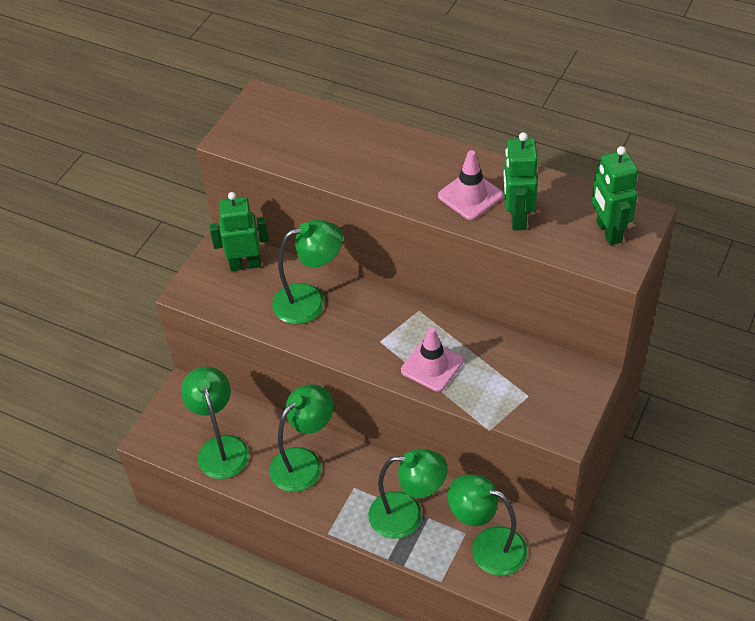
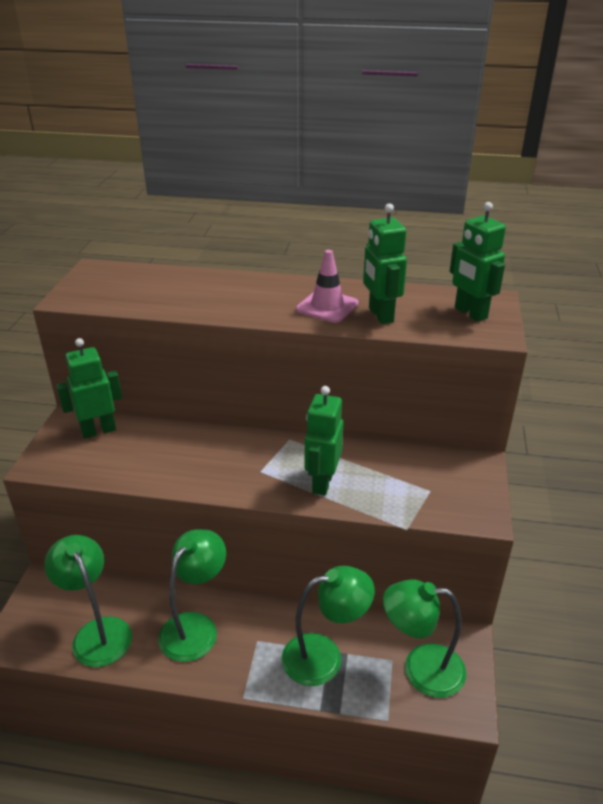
camera: 20 degrees left, 15 degrees down
green lamp [272,220,343,324] -> none
pink traffic cone [401,327,463,392] -> green robot [305,386,343,496]

